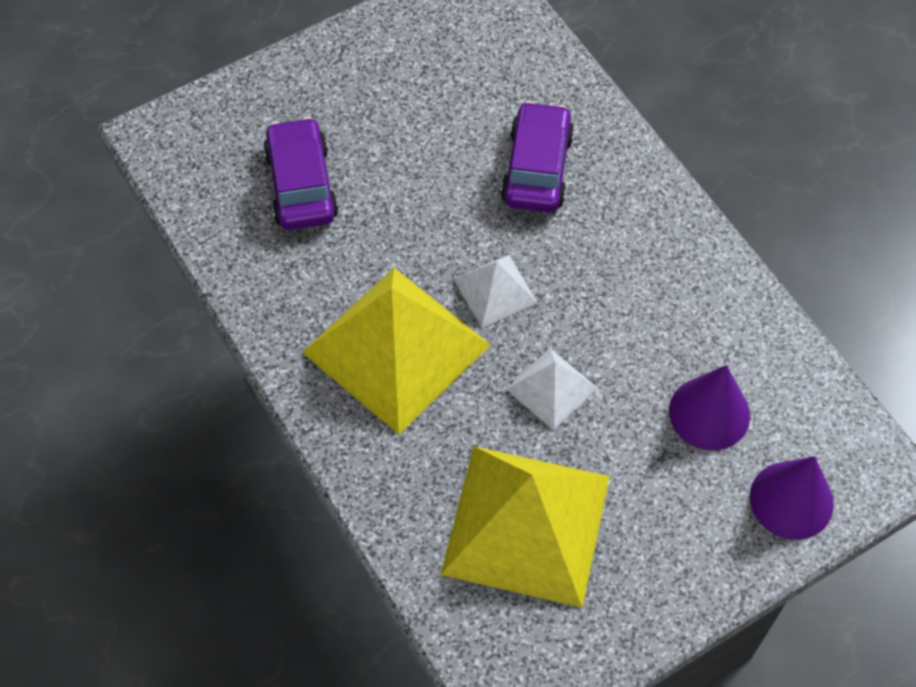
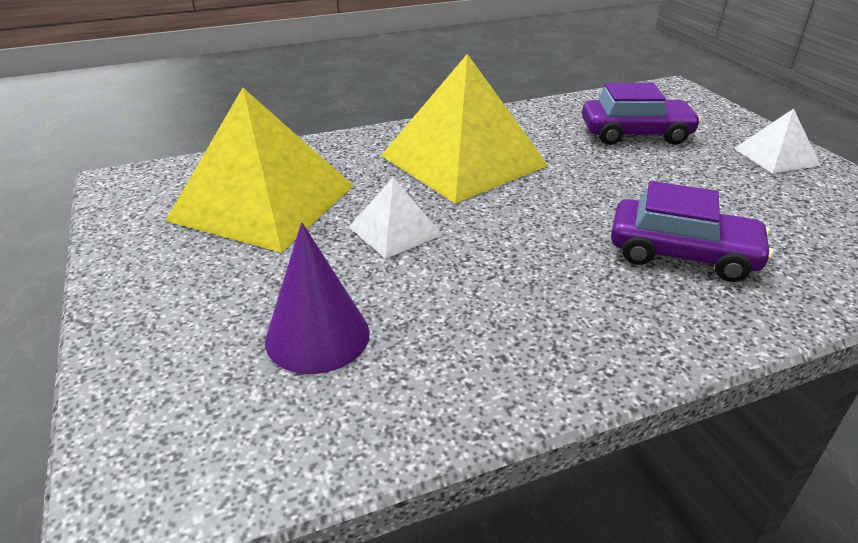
camera: 100 degrees right, 25 degrees down
white pyramid [454,255,538,328] -> white pyramid moved to [734,109,821,174]
purple cone [750,456,834,540] -> none

